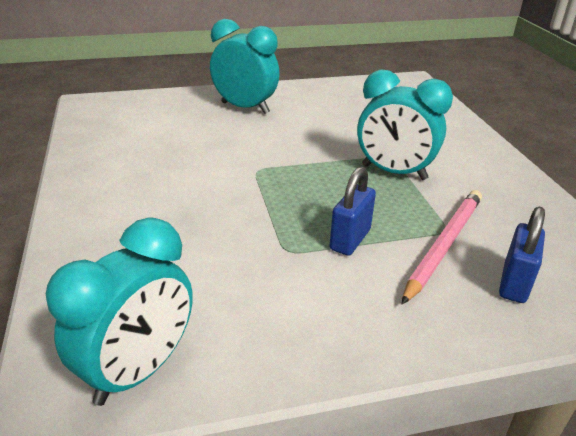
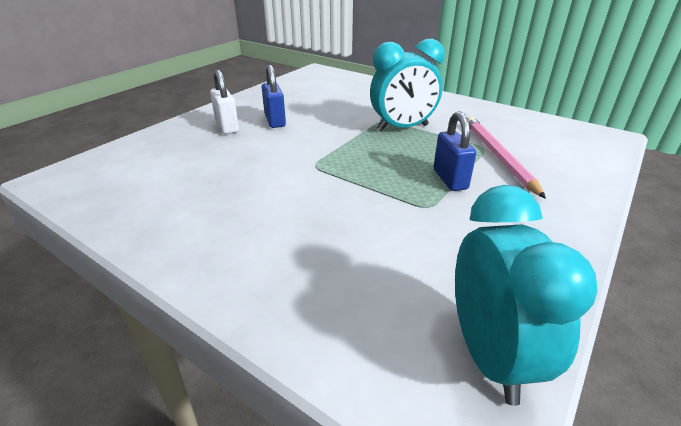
camera: 40 degrees left, 0 degrees up
turquoise clock [210,19,280,114] -> white padlock [210,69,239,134]
blue padlock [499,207,545,303] -> blue padlock moved to [262,65,286,128]

